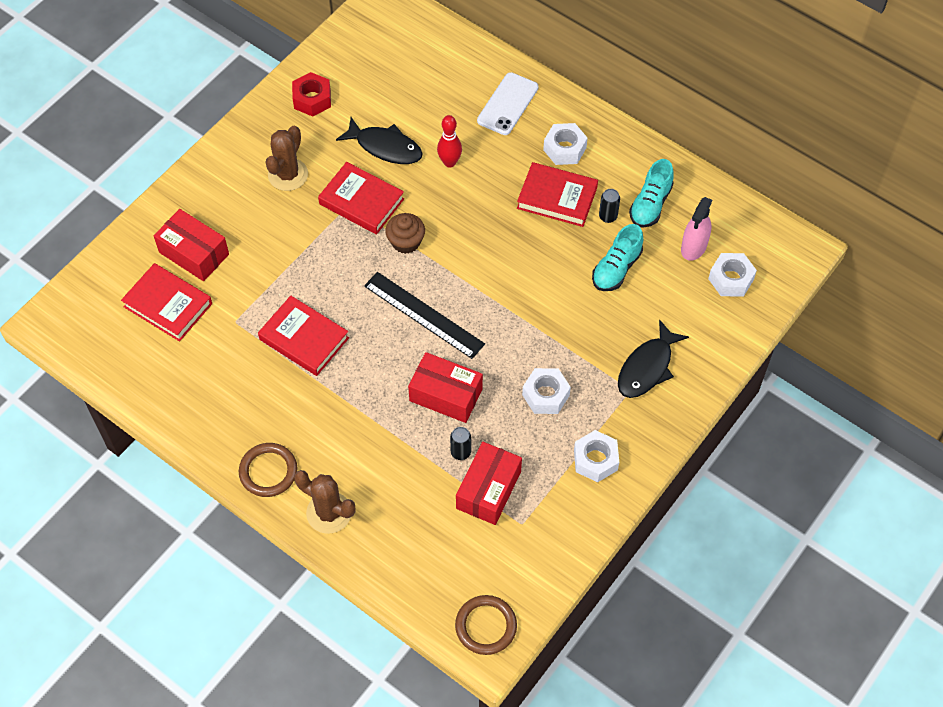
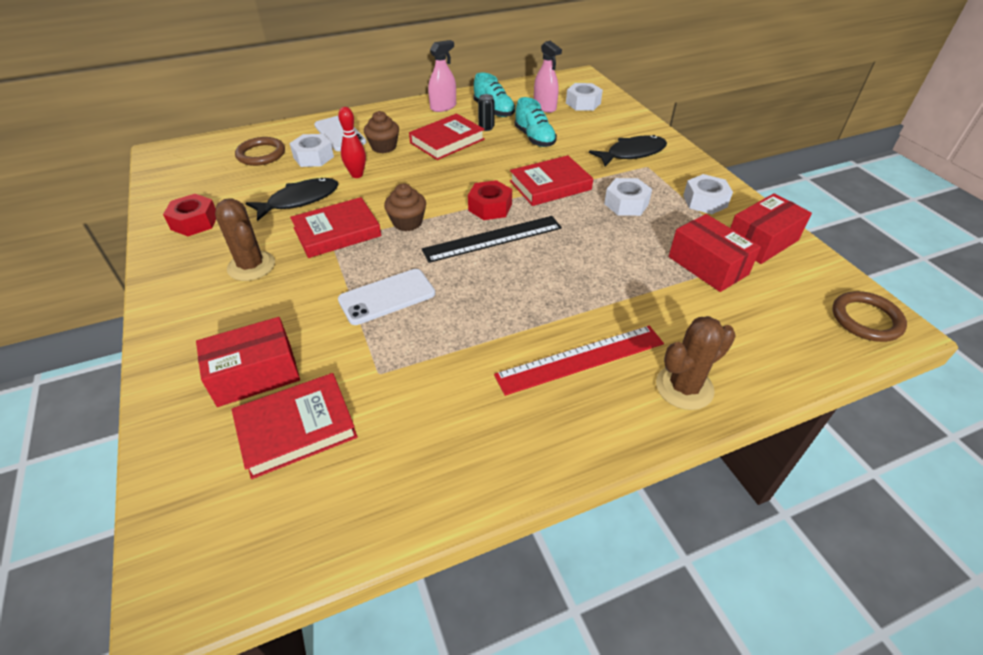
camera: 60 degrees left, 15 degrees down
brown ring [239,443,297,497] -> brown ring moved to [235,137,285,166]
red book [258,296,349,376] -> red book moved to [510,155,593,206]
red box [408,352,483,423] -> red box moved to [730,193,812,264]
black can [450,427,471,460] -> none
white nut [543,123,588,165] -> white nut moved to [290,134,334,167]
black fish [618,319,689,398] -> black fish turned 90 degrees counterclockwise [589,135,667,167]
none -> white phone [338,269,435,325]
none -> brown cupcake [364,111,399,153]
none -> pink spray bottle [428,40,456,112]
none -> red nut [468,180,512,220]
none -> red ruler [494,326,664,396]

